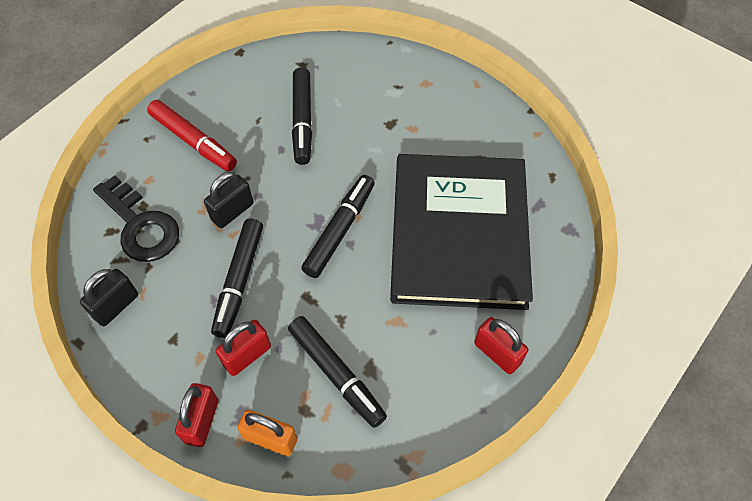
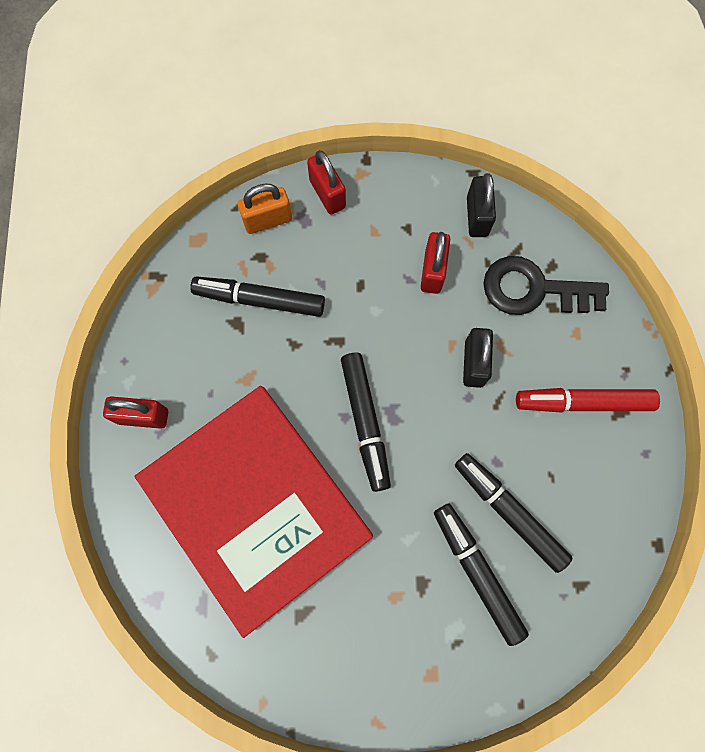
camera: 140 degrees right, 15 degrees up
black marker [211,218,263,338] -> black marker moved to [434,503,529,646]
red padlock [215,320,271,376] -> red padlock moved to [421,232,450,294]
black book [390,154,533,310] -> red book [134,386,373,638]

